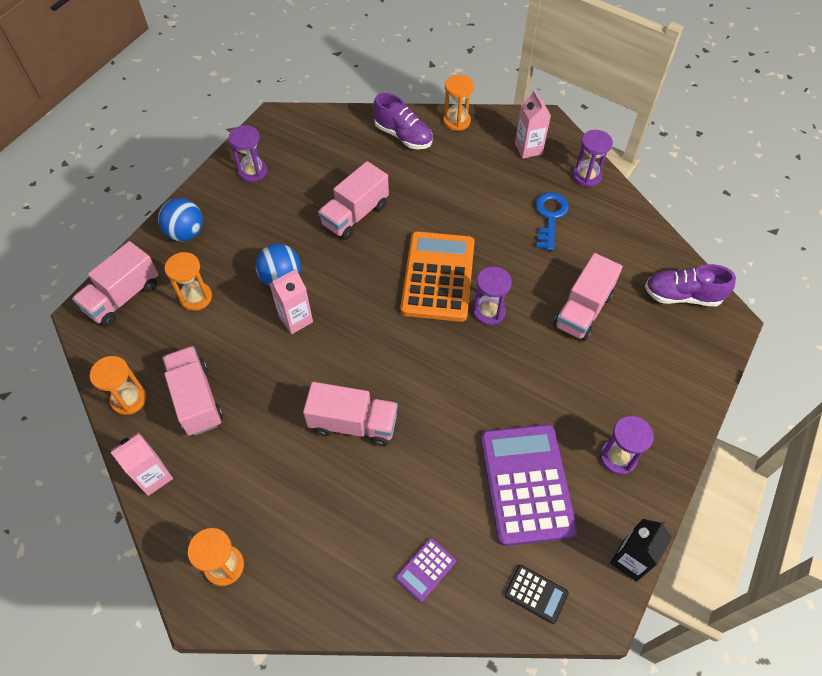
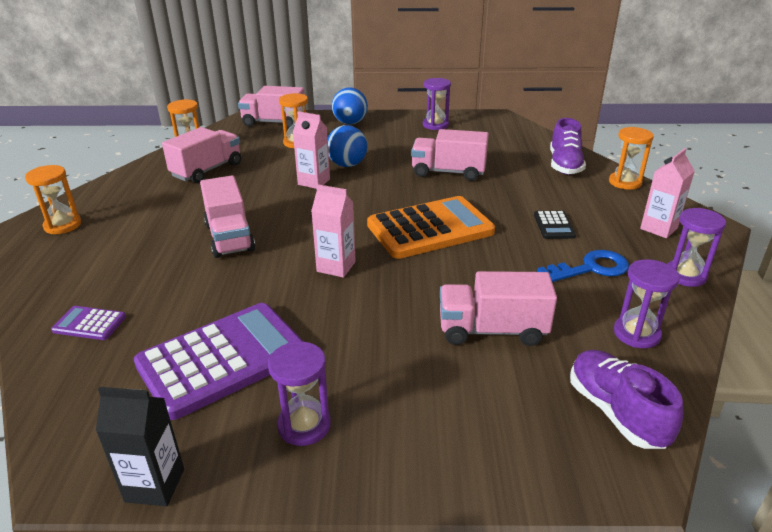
camera: 60 degrees right, 25 degrees down
pink carton [111,432,173,496] -> pink carton moved to [311,184,356,278]
purple hourglass [473,267,512,325] -> purple hourglass moved to [614,259,680,348]
black calculator [505,565,569,624] -> black calculator moved to [534,211,576,239]

